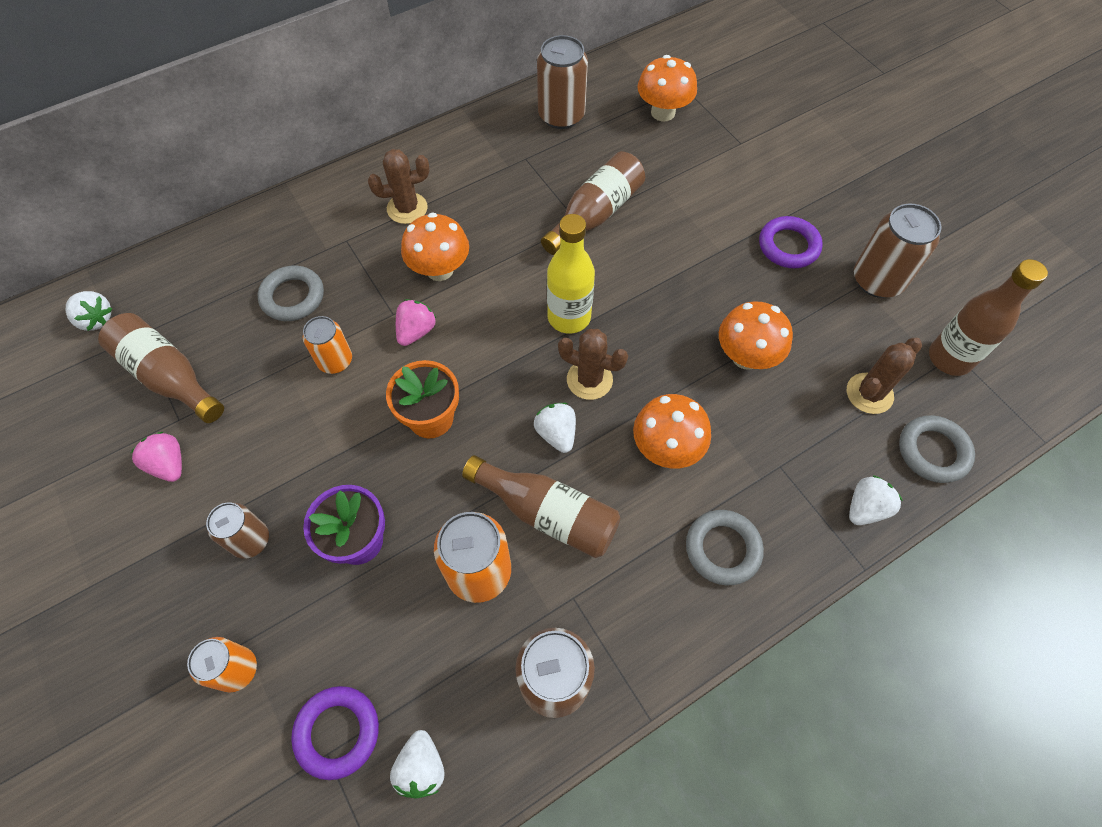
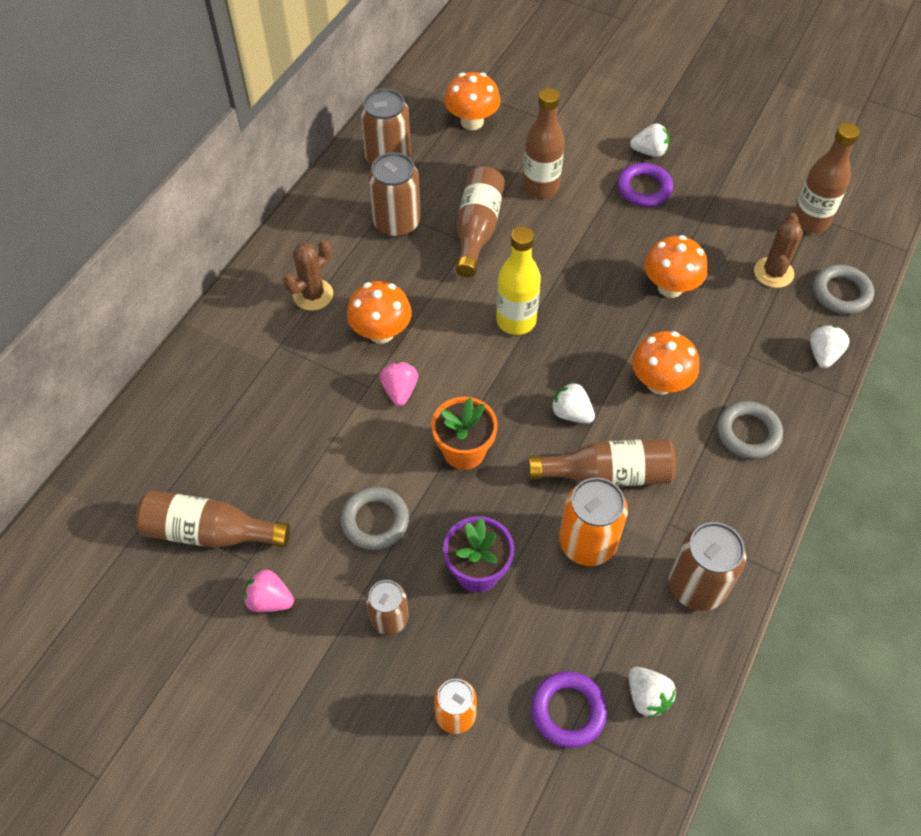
camera: 30 degrees left, 5 degrees down
white strawberry [66,291,113,331] -> white strawberry moved to [630,123,669,157]
grey ring [258,266,324,321] -> grey ring moved to [340,487,409,550]
orange can [303,316,352,374] -> none
brown cactus [558,329,628,400] -> none
brown can [854,204,941,298] -> brown can moved to [368,152,421,237]
none -> brown bottle [523,88,565,198]

